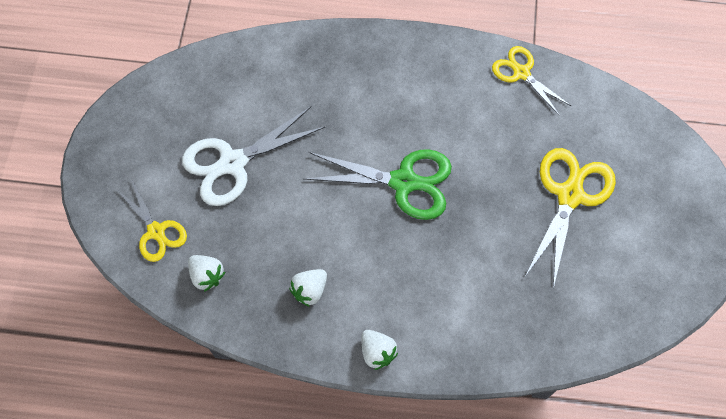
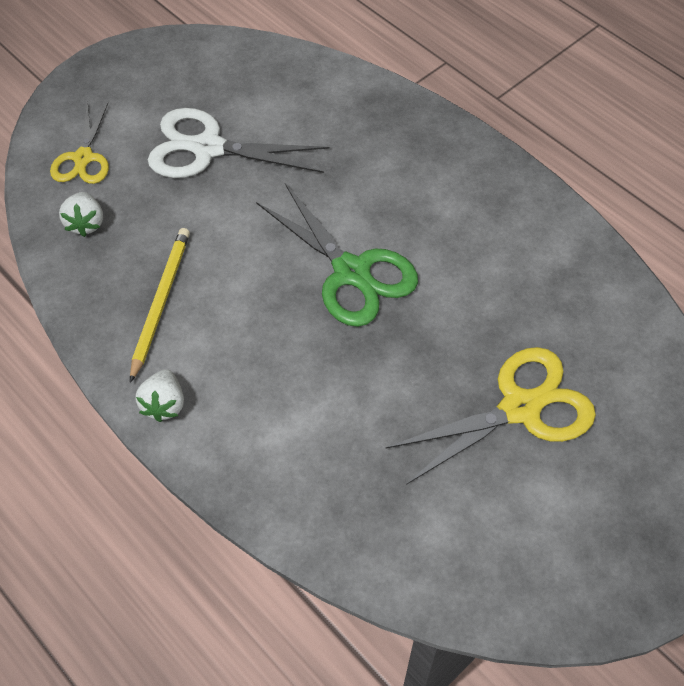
camera: 40 degrees right, 10 degrees down
white strawberry [289,269,327,307] -> yellow pencil [130,228,190,383]
yellow scissors [492,46,571,116] -> none

